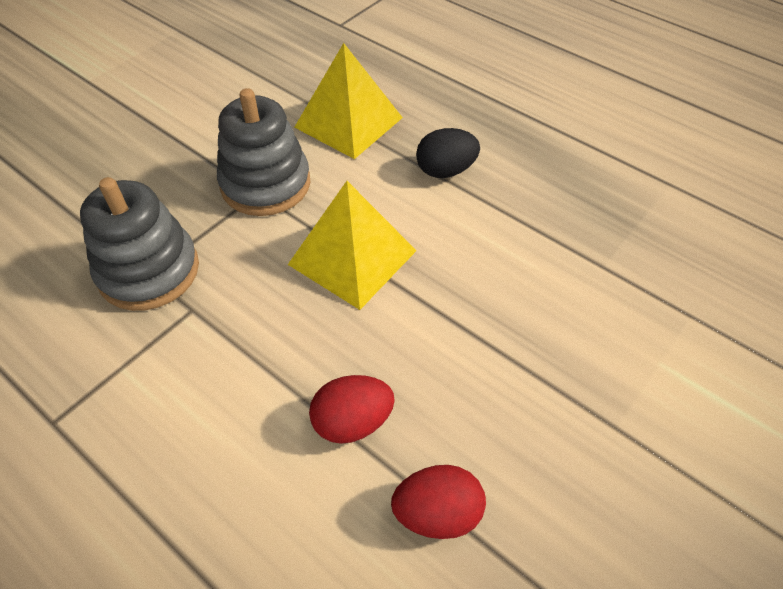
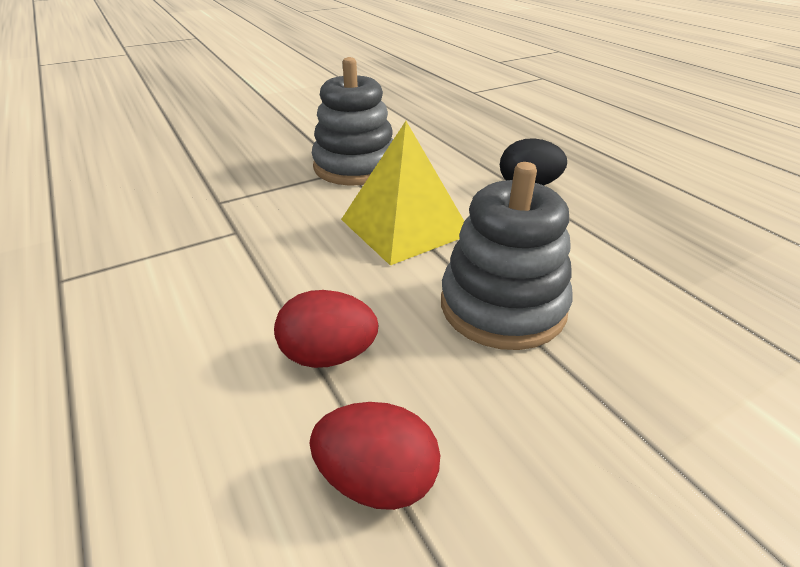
camera: 20 degrees right, 15 degrees down
grey stacking toy [80,177,199,311] -> grey stacking toy moved to [441,162,572,350]
yellow pyramid [294,43,403,159] -> none

